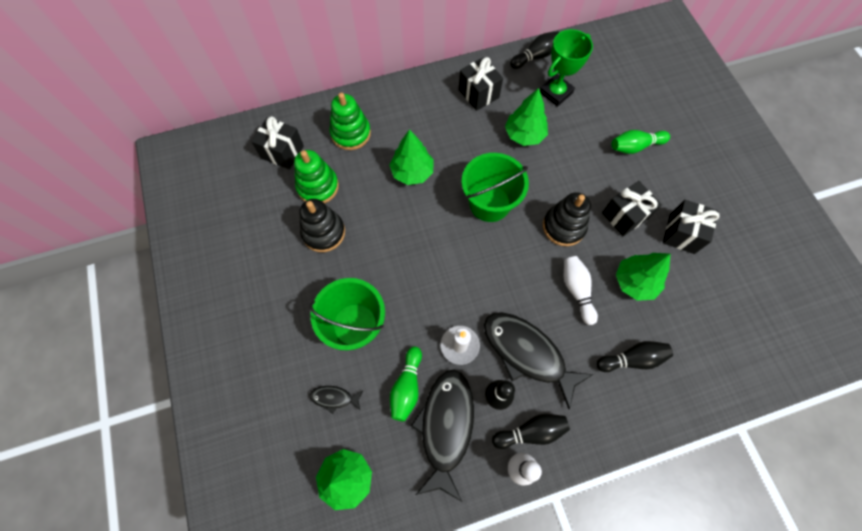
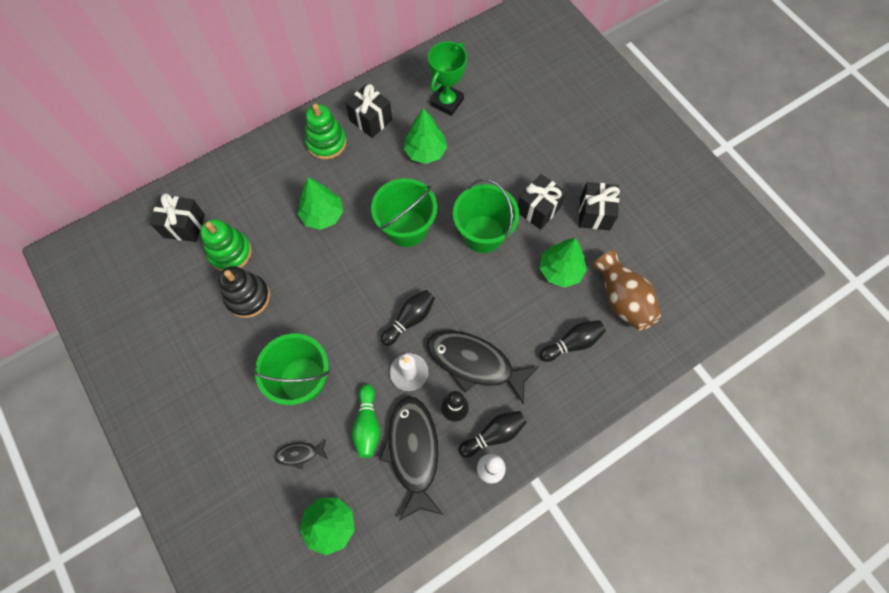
camera: 15 degrees left, 0 degrees up
green stacking toy [330,93,371,150] -> green stacking toy moved to [305,104,346,160]
black bowling pin [510,31,560,69] -> black bowling pin moved to [381,290,435,346]
black stacking toy [543,192,591,246] -> green bucket [453,178,519,253]
white bowling pin [564,256,598,325] -> none
green bowling pin [612,130,670,154] -> none
none -> brown vase [593,251,661,331]

